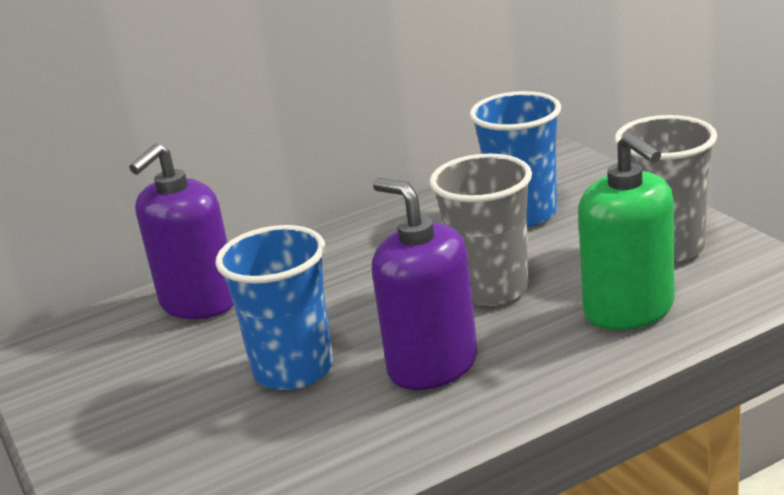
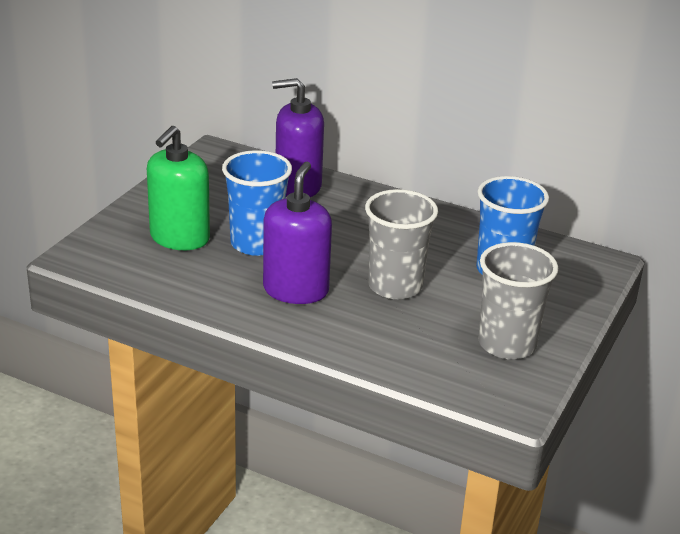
camera: 50 degrees right, 5 degrees up
green soap dispenser [578,132,674,330] -> green soap dispenser moved to [147,126,210,250]

